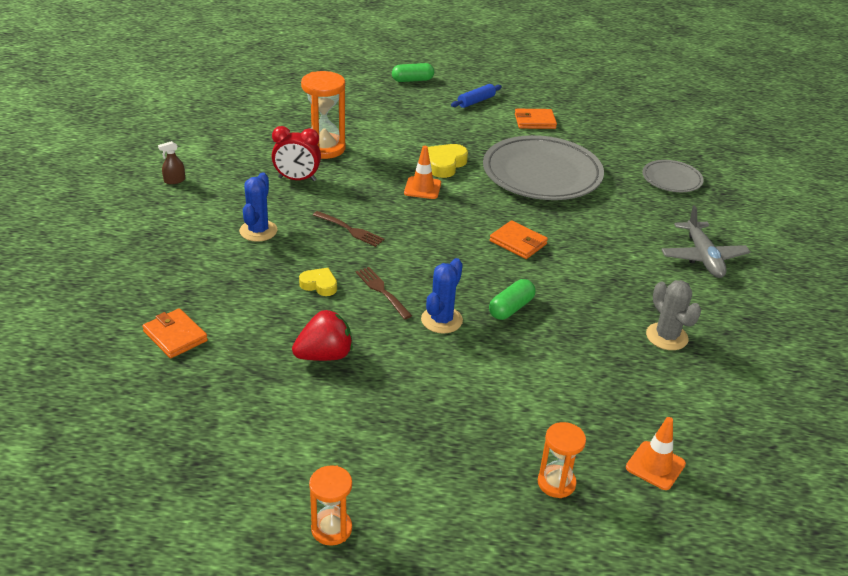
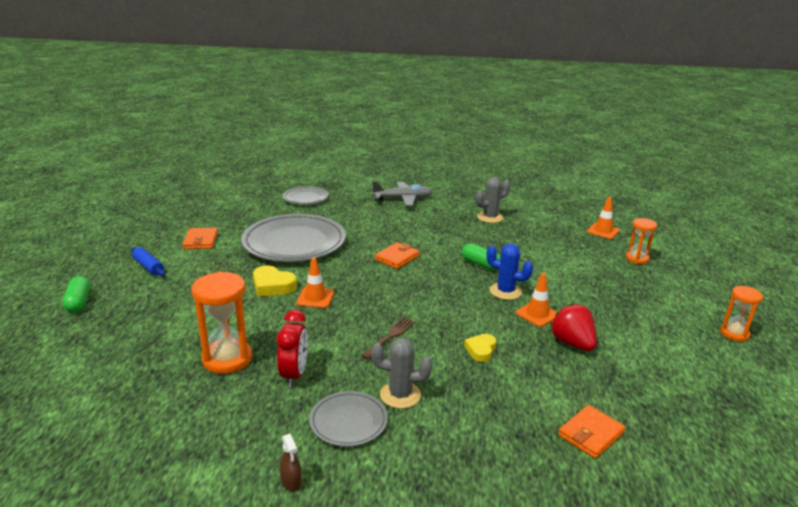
camera: 90 degrees left, 10 degrees down
blue cactus [239,172,277,242] -> grey cactus [371,338,433,409]
brown fork [356,267,412,319] -> none
none -> grey plate [309,391,388,447]
none -> orange traffic cone [516,273,557,327]

